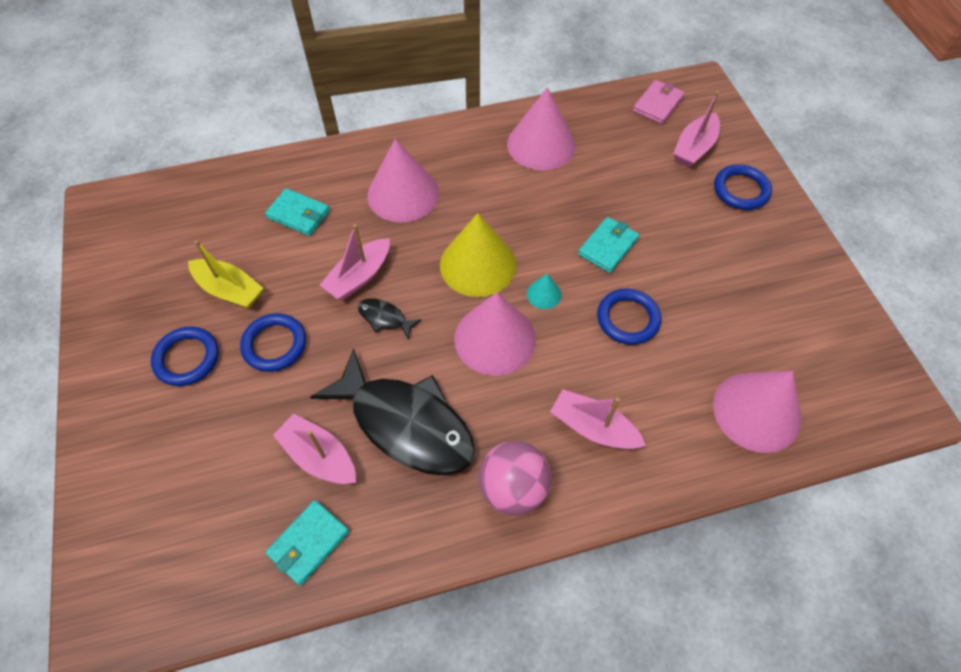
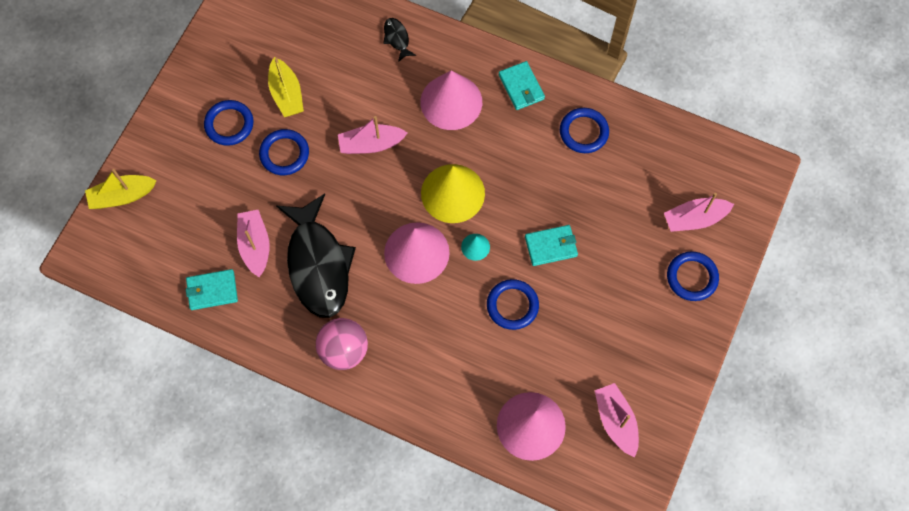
camera: 40 degrees right, 10 degrees up
turquoise wallet [265,188,330,236] -> turquoise wallet moved to [499,61,545,110]
black fish [358,298,421,340] -> black fish moved to [383,18,416,62]
pink cone [507,87,575,170] -> blue ring [560,108,609,153]
pink boat [550,389,646,449] -> pink boat moved to [595,383,639,457]
pink wallet [633,80,685,124] -> none
none -> yellow boat [85,169,157,209]

